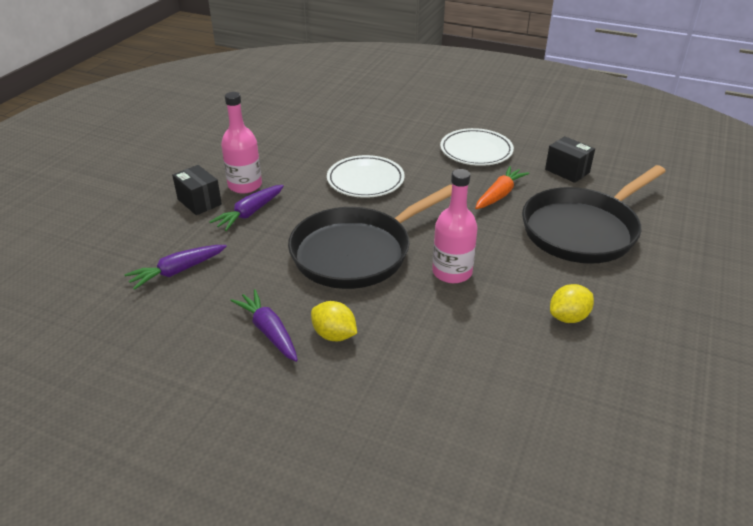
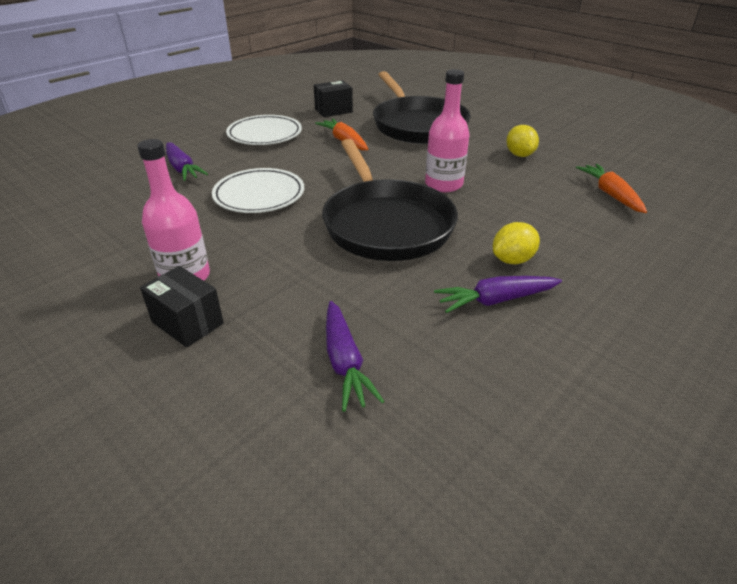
camera: 70 degrees left, 0 degrees up
black box [172,165,222,215] -> black box turned 60 degrees clockwise [140,266,224,348]
purple carrot [209,185,284,231] -> purple carrot moved to [166,142,208,181]
none -> orange carrot [576,164,647,213]

